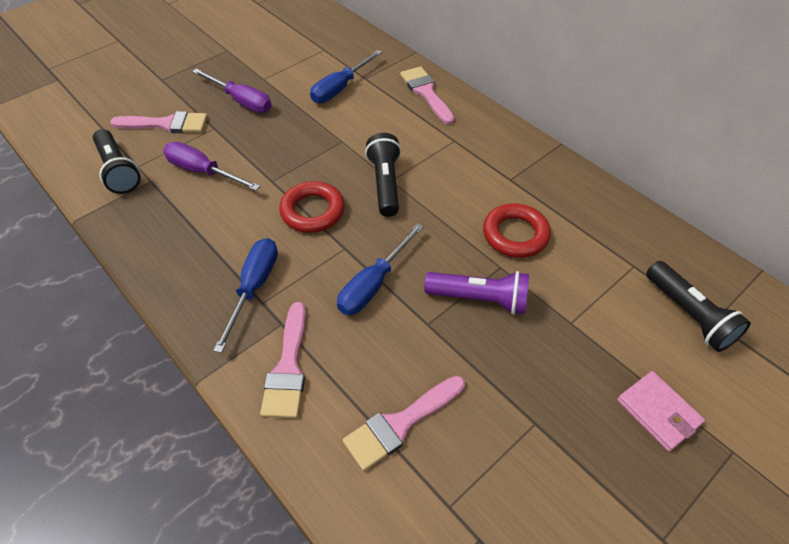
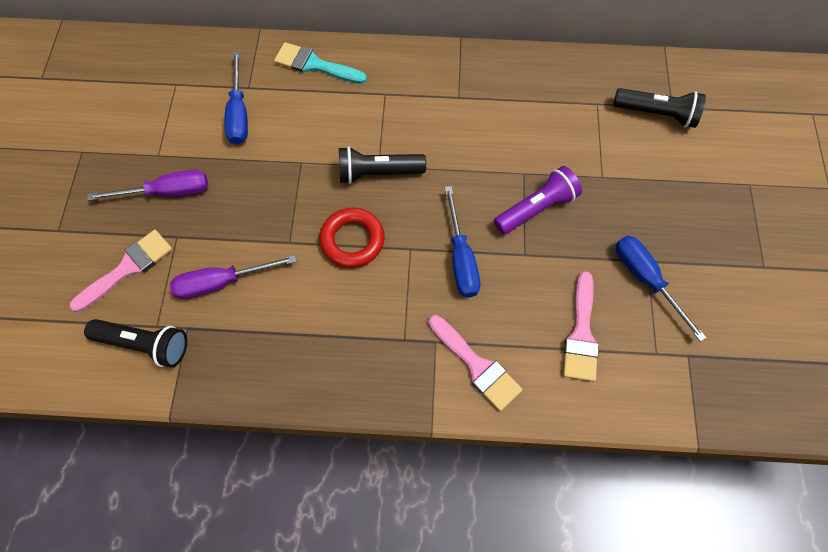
camera: 45 degrees left, 15 degrees up
blue screwdriver [213,238,278,353] -> blue screwdriver moved to [616,236,707,342]
black flashlight [365,133,401,217] -> black flashlight turned 45 degrees counterclockwise [339,146,426,184]
pink brush [400,66,454,124] -> turquoise brush [274,42,367,84]
red ring [483,203,551,258] -> none
pink wallet [617,371,705,451] -> none

